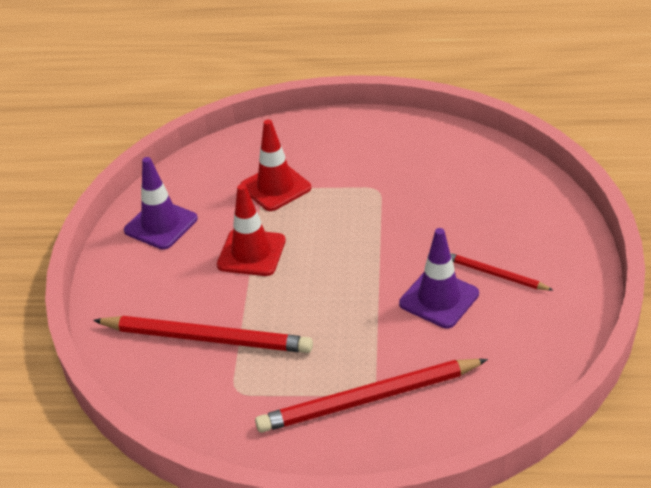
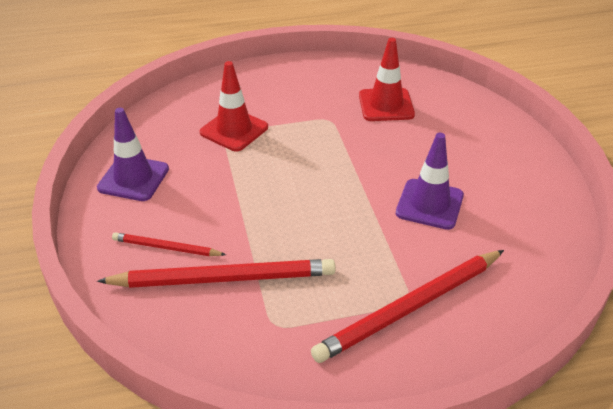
camera: 20 degrees left, 0 degrees up
red traffic cone [217,184,286,276] -> red traffic cone moved to [359,38,415,121]
red pencil [450,253,554,291] -> red pencil moved to [112,232,226,256]

